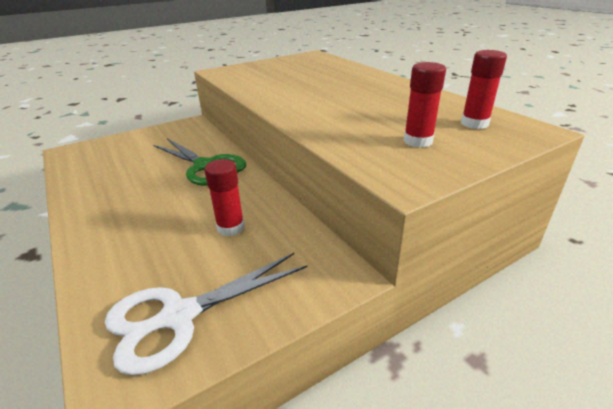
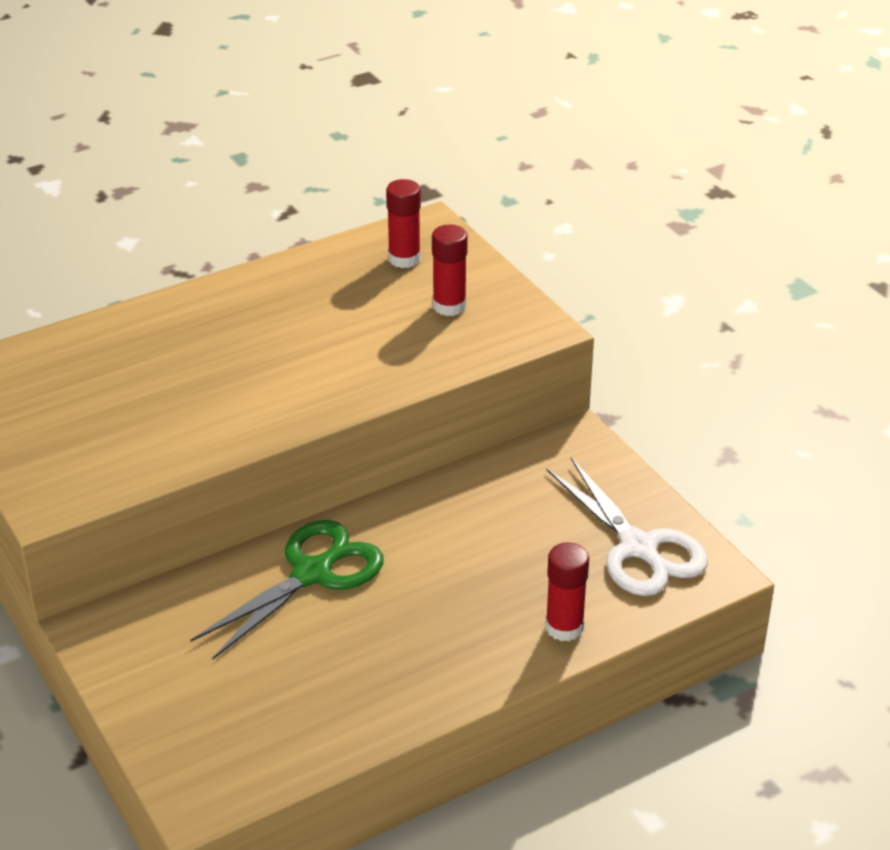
camera: 90 degrees left, 5 degrees up
red glue stick [204,159,245,236] -> red glue stick moved to [545,542,589,641]

